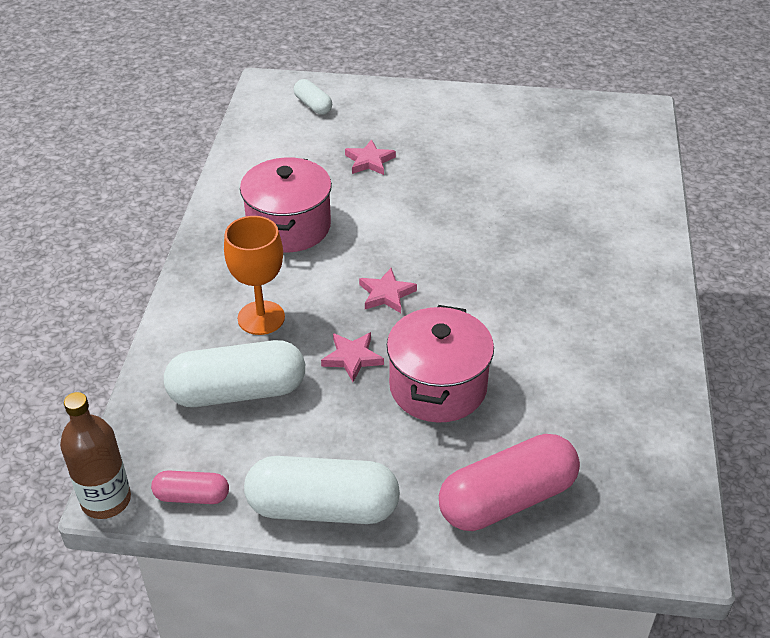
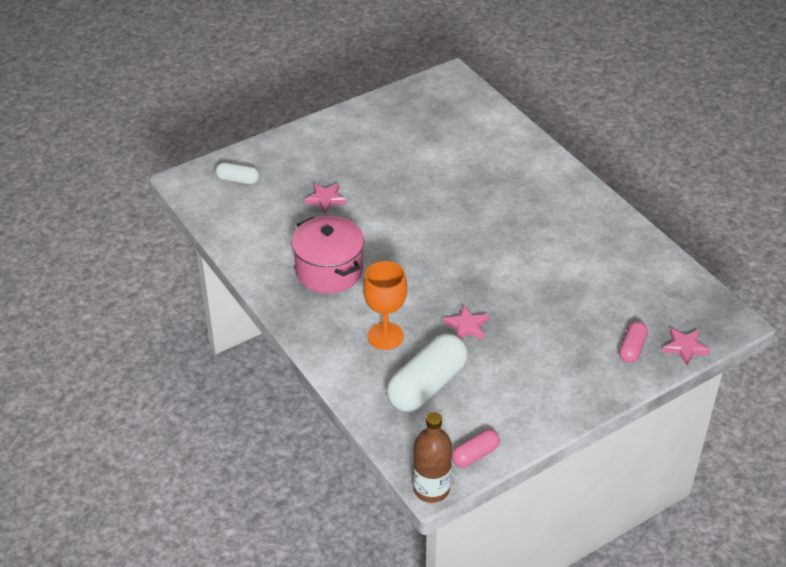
camera: 40 degrees left, 0 degrees up
white capsule [244,456,400,524] -> none
pink star [359,268,417,313] -> pink star moved to [662,328,711,365]
pink pot [387,305,494,423] -> none
pink capsule [439,434,580,531] -> pink capsule [619,321,648,363], size x0.51

